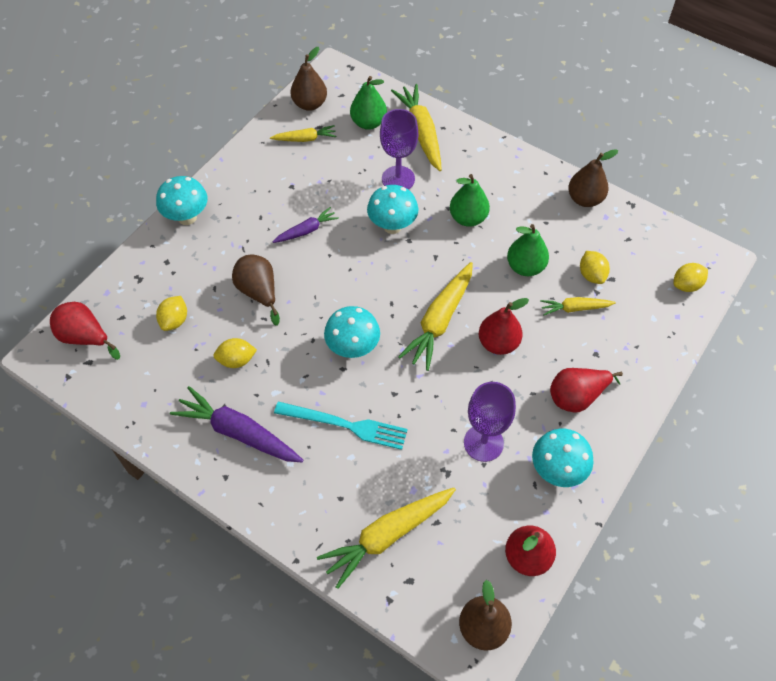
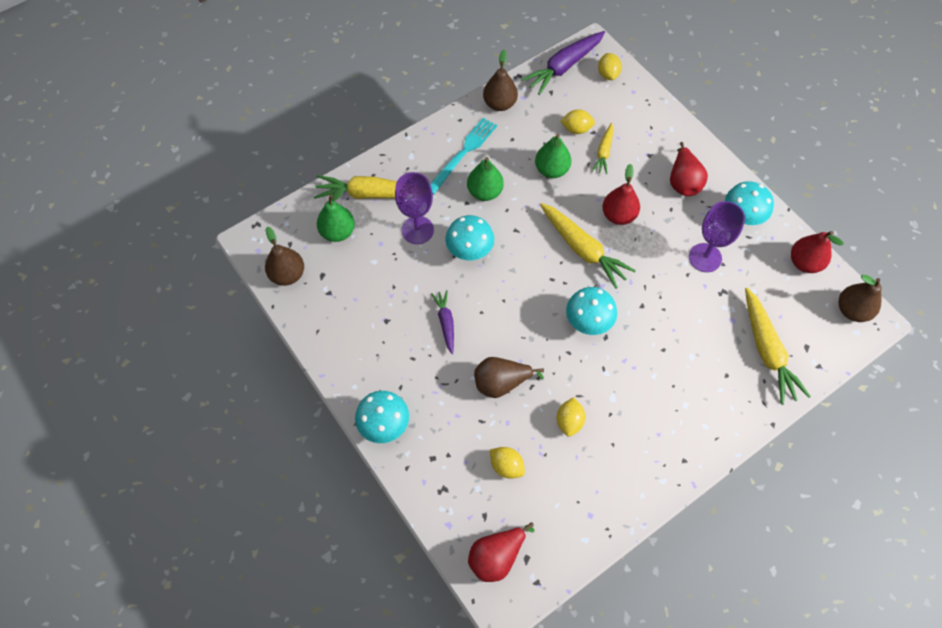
camera: 70 degrees left, 5 degrees up
purple carrot [170,386,304,462] -> purple carrot moved to [521,31,605,95]
yellow carrot [270,125,336,142] -> none
turquoise fork [274,401,408,450] -> turquoise fork moved to [430,117,497,194]

